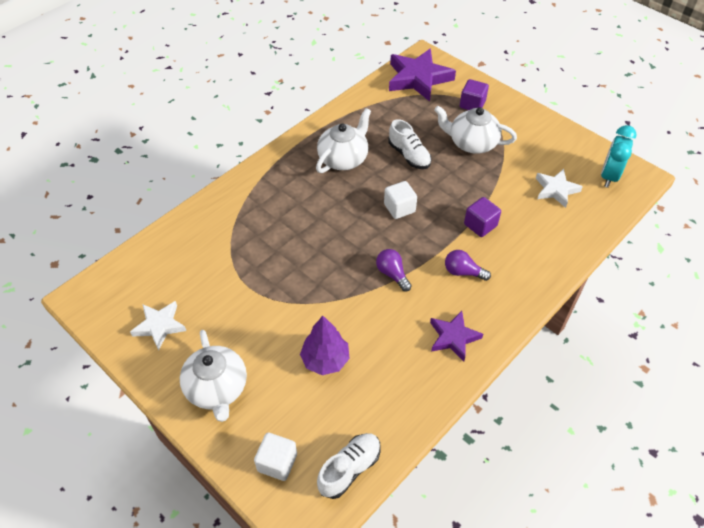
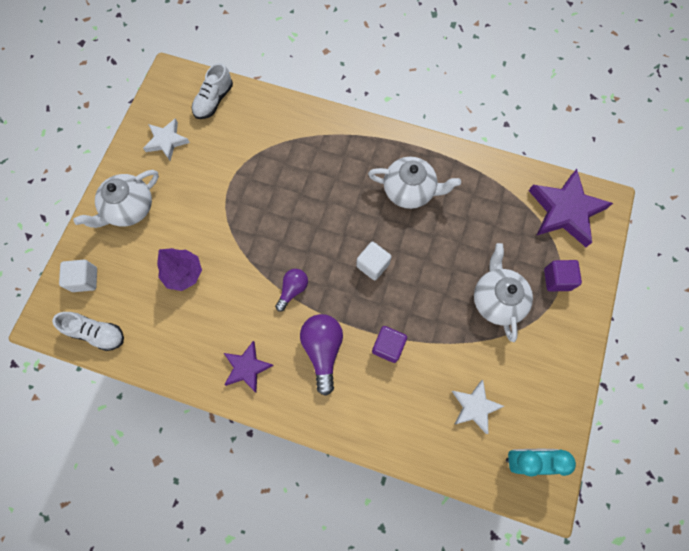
camera: 65 degrees right, 20 degrees up
white shoe [388,119,432,169] -> white shoe moved to [192,63,233,119]
purple light bulb [445,250,491,281] -> purple light bulb [300,314,343,396], size x1.63

